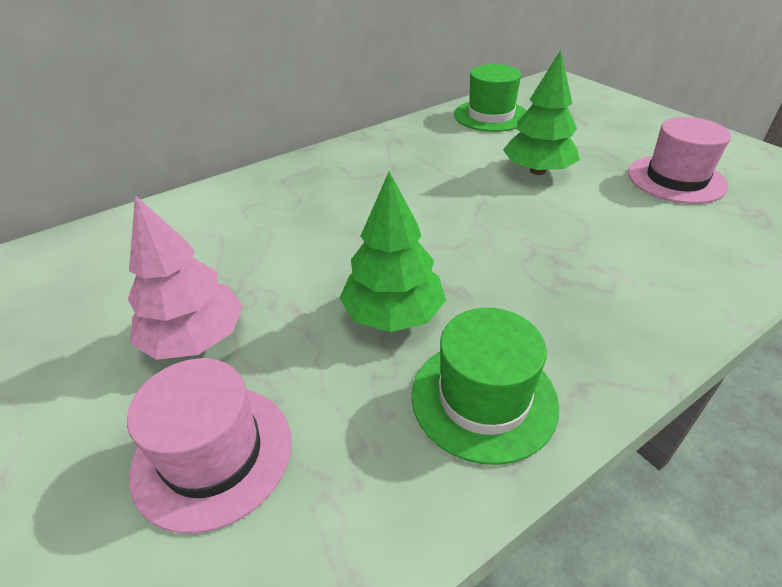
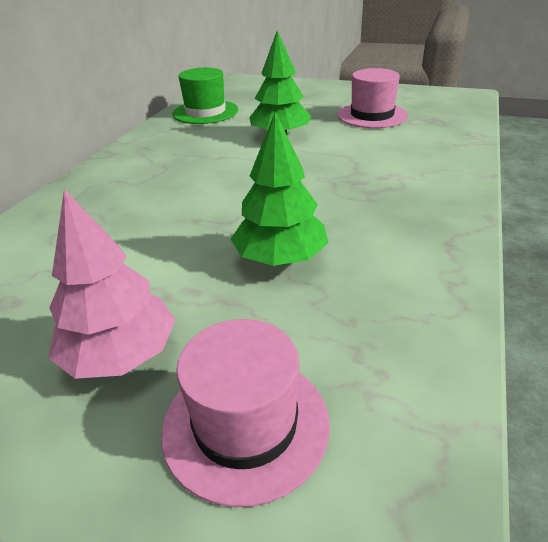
camera: 35 degrees left, 5 degrees down
green hat [411,308,559,465] -> none

